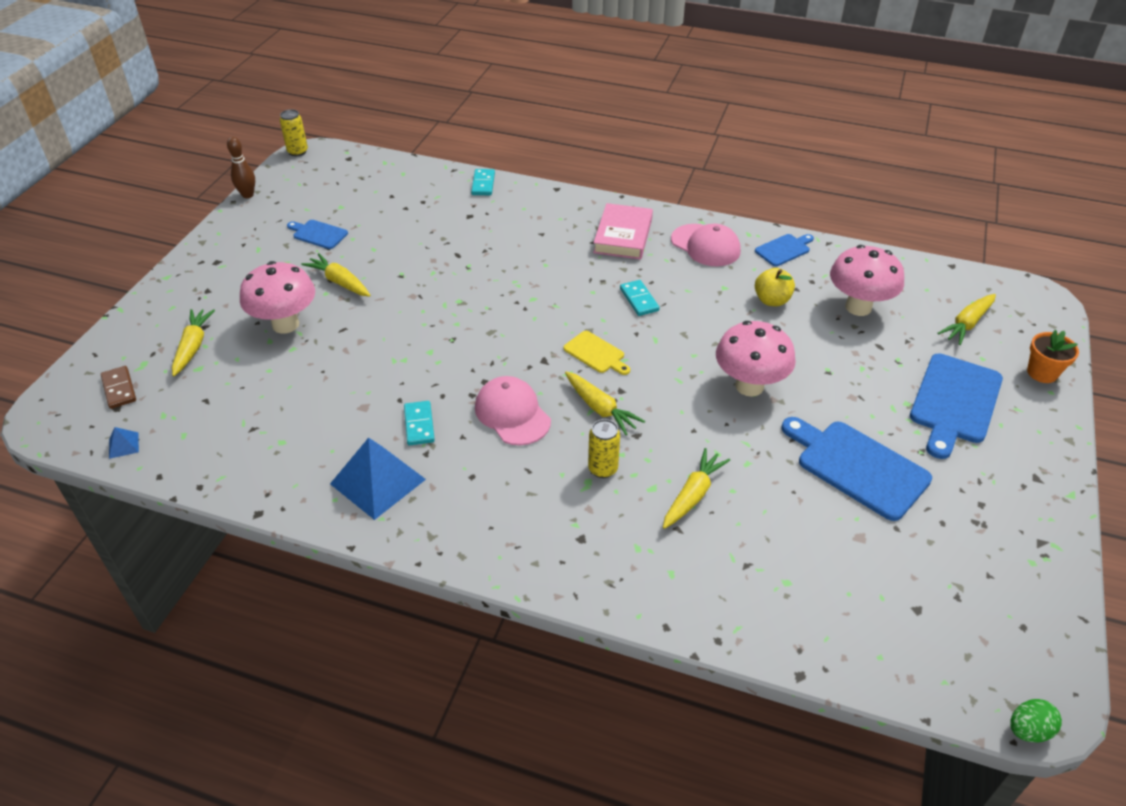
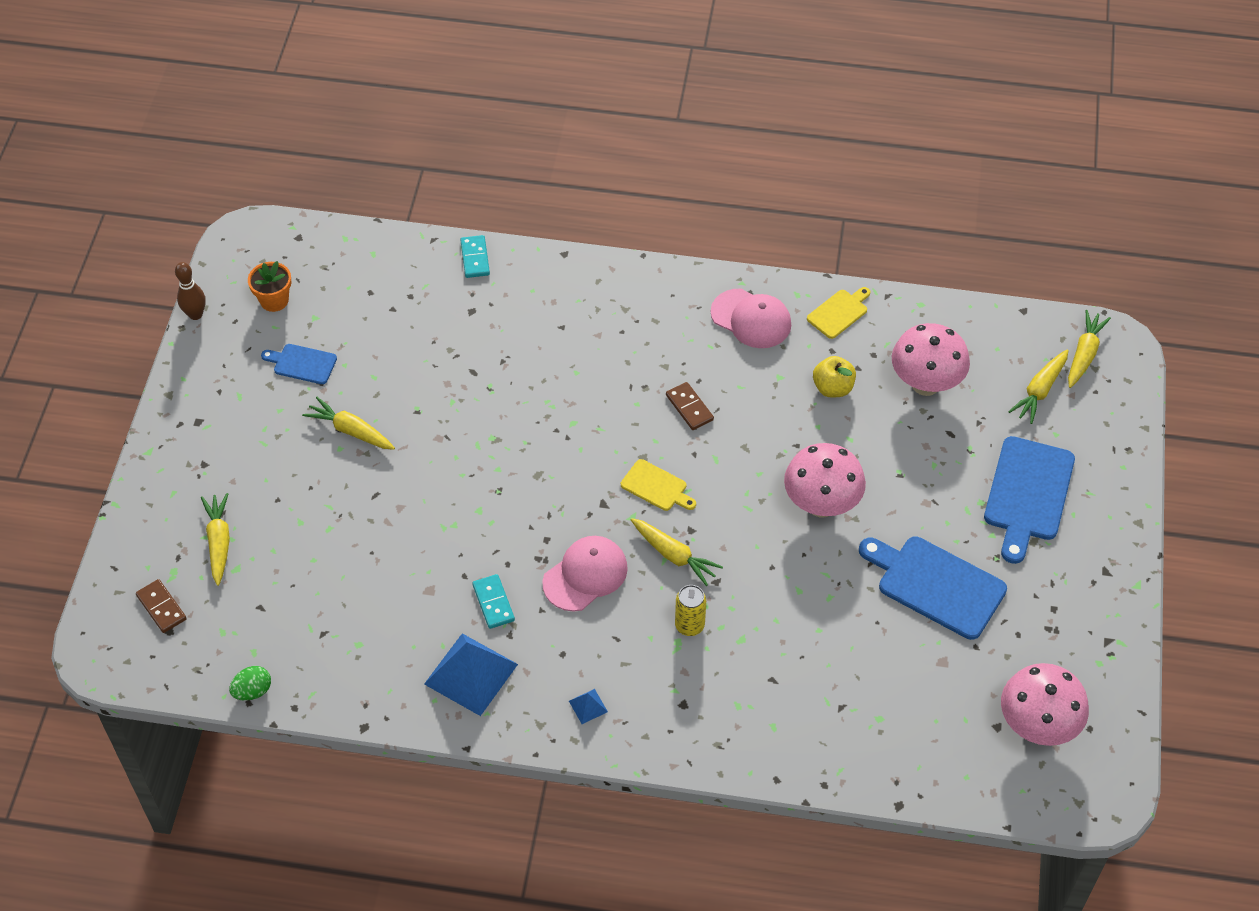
camera: 10 degrees left, 10 degrees up
blue pyramid [109,427,139,459] -> blue pyramid moved to [569,689,608,724]
pink mushroom [240,261,315,334] -> pink mushroom moved to [1001,663,1089,746]
yellow can [280,109,308,156] -> none
pink cap [475,376,551,445] -> pink cap turned 90 degrees clockwise [542,536,628,612]
pink book [593,203,653,260] -> none
turquoise domino [620,280,659,316] -> brown domino [666,382,714,430]
yellow carrot [663,448,730,529] -> yellow carrot moved to [1068,310,1111,388]
blue cutting board [755,234,814,266] -> yellow cutting board [807,287,870,339]
green egg [1010,699,1062,742] -> green egg moved to [229,666,271,701]
orange flower pot [1027,330,1079,383] -> orange flower pot moved to [248,261,291,312]

